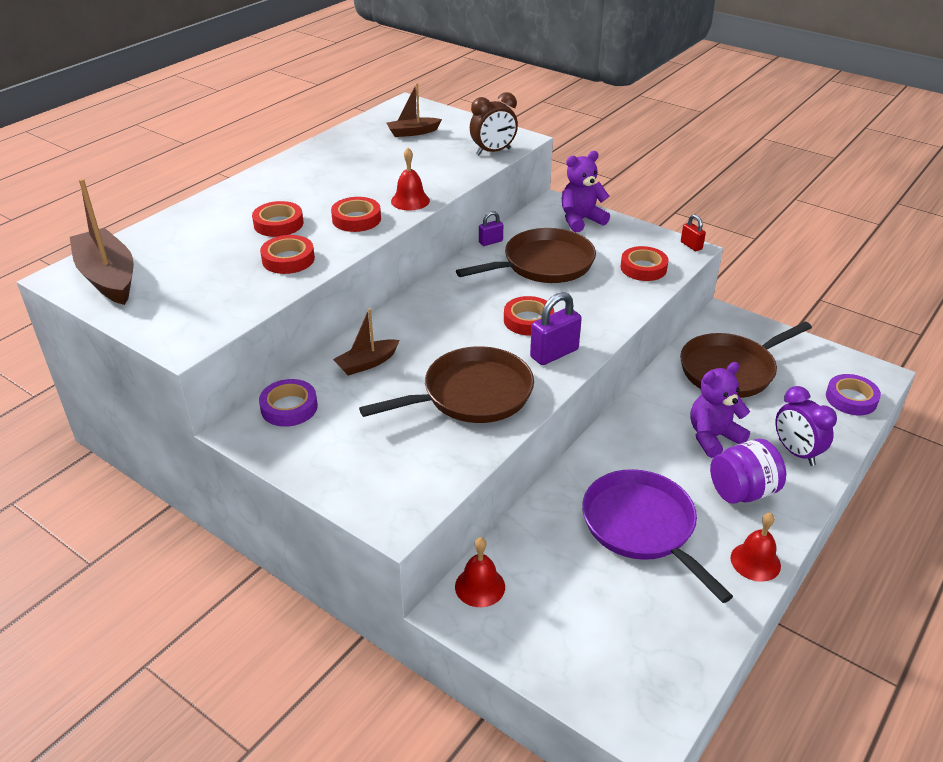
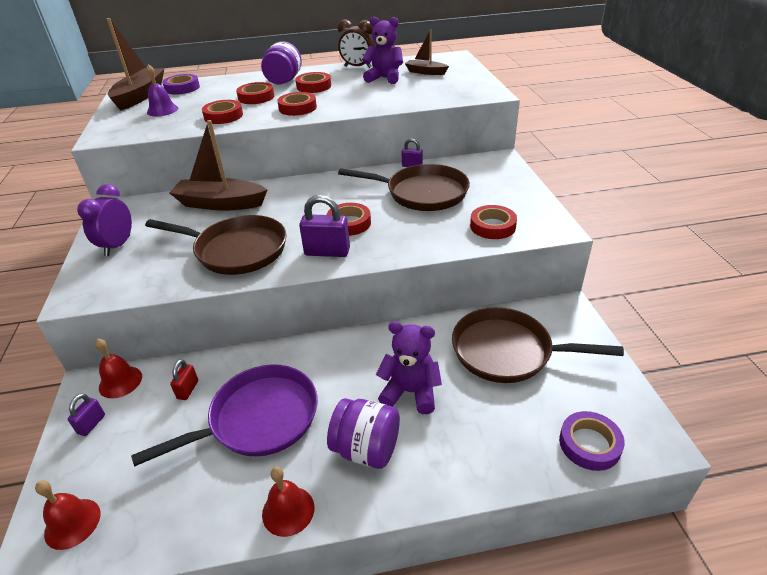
camera: 45 degrees right, 0 degrees up
purple tape [259,379,318,427] -> purple tape moved to [162,74,200,95]
brown boat [333,308,400,375] -> brown boat [169,120,267,211], size x1.77
red bell [391,148,430,210] -> red bell moved to [35,480,100,550]
brown clock [470,92,518,155] -> brown clock moved to [338,20,375,68]
purple teddy bear [562,151,610,232] -> purple teddy bear moved to [362,17,403,84]
purple pan [582,469,733,603] -> purple pan turned 45 degrees clockwise [131,365,318,466]
red padlock [681,214,706,251] -> red padlock moved to [170,359,198,400]
purple clock [775,386,837,466] -> purple clock moved to [77,184,132,256]
none -> purple padlock [68,393,105,436]
none -> purple bell [146,64,178,116]
none -> purple jar [261,41,302,85]
none -> red tape [295,72,331,93]

